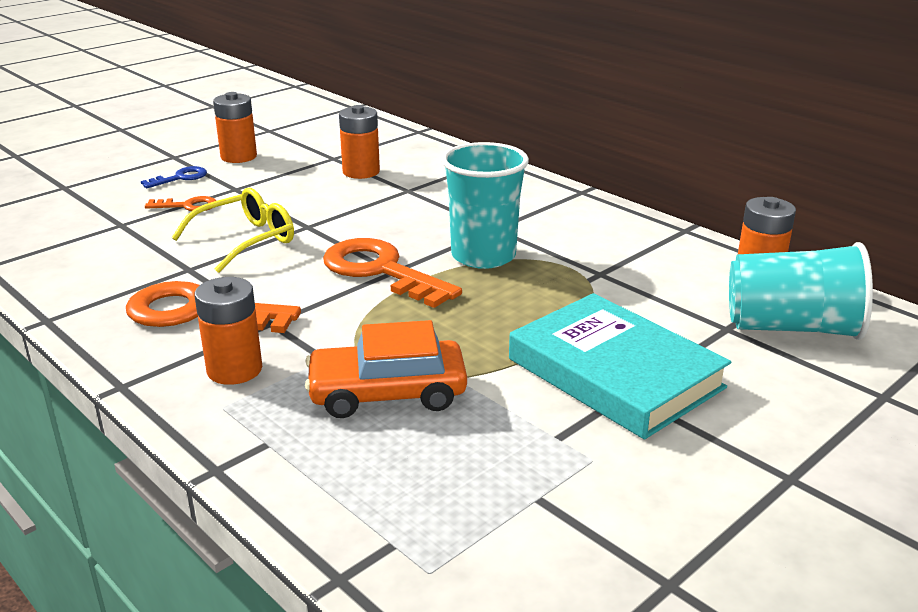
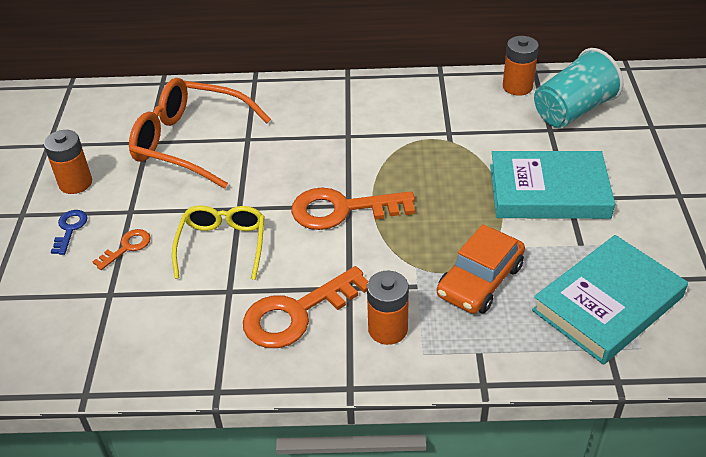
camera: 45 degrees left, 15 degrees up
orange battery [339,105,380,179] -> orange glasses [129,78,271,189]
turquoise cup [441,142,529,269] -> none
none -> turquoise book [532,235,688,365]

